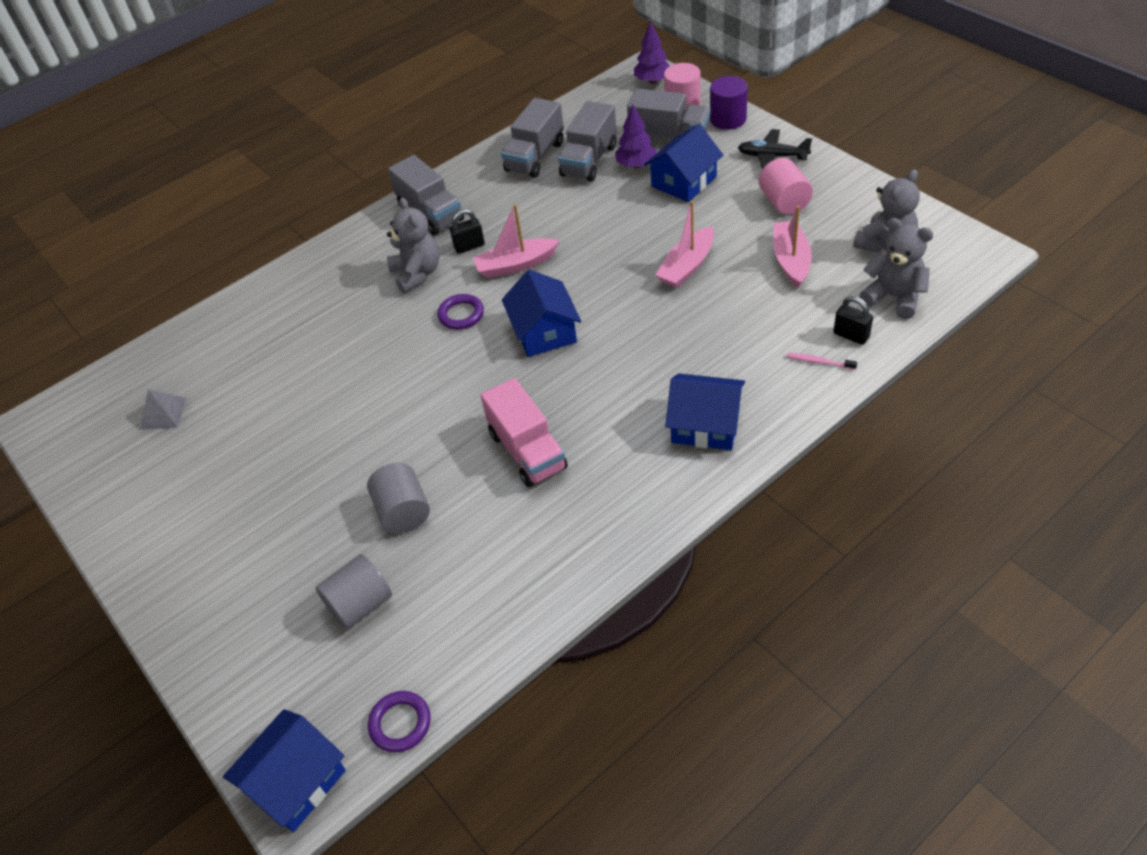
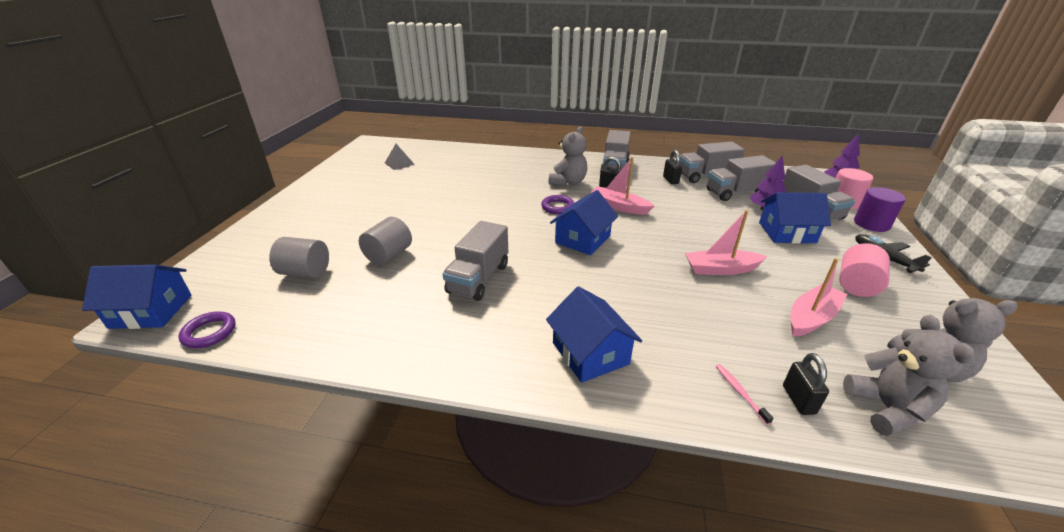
camera: 45 degrees right, 15 degrees down
pink truck [480,378,568,487] -> grey truck [443,221,508,301]
none -> black padlock [663,150,682,184]

